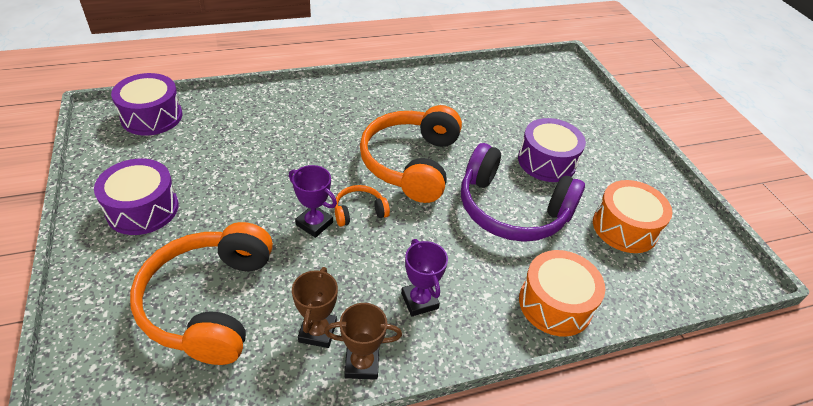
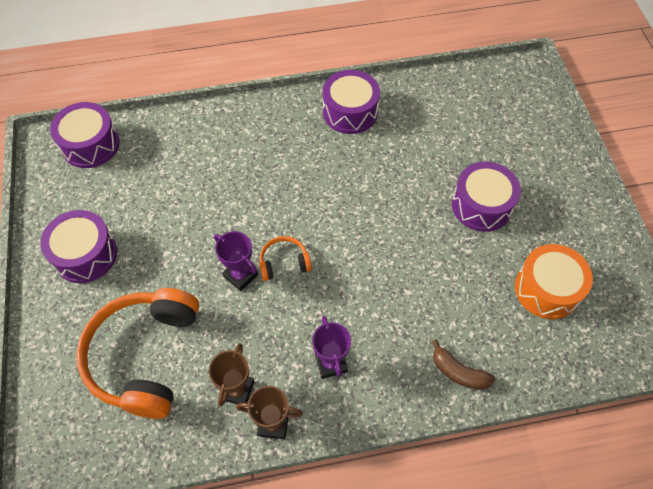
camera: 10 degrees right, 15 degrees up
orange headphones [360,105,462,203] -> none
purple headphones [461,143,585,242] -> none
orange drum [519,250,605,336] -> brown banana [432,339,495,390]
none -> purple drum [323,70,380,134]

